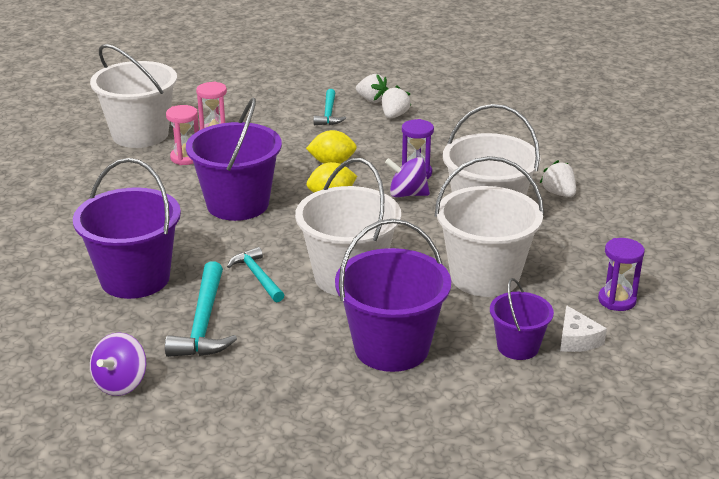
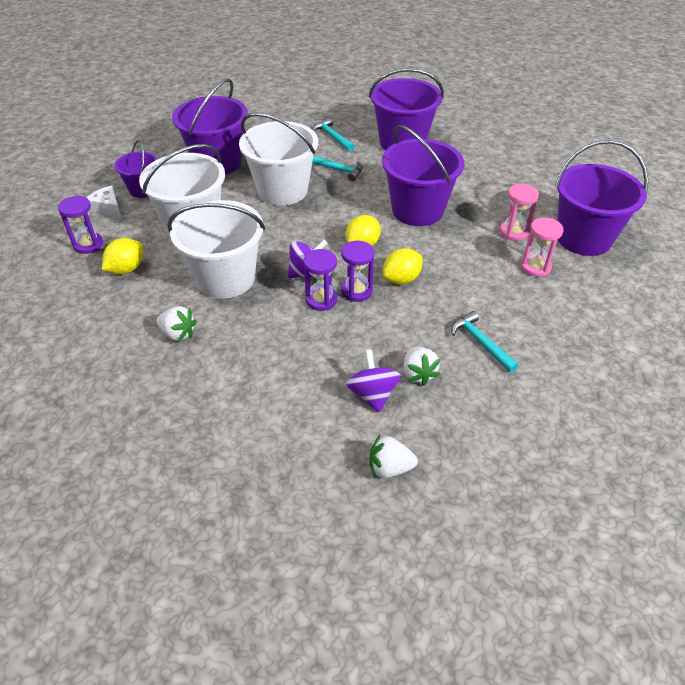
camera: 145 degrees right, 15 degrees up
white bucket [90,44,177,148] -> purple bucket [555,140,648,256]
purple spinning top [90,332,147,396] -> purple spinning top moved to [346,350,401,413]
turquoise hammer [165,261,237,357] -> turquoise hammer [312,118,355,152], size x0.64
white strawberry [356,74,388,103] -> white strawberry moved to [369,435,418,478]
none -> yellow lemon [102,238,143,274]
none -> purple hourglass [341,241,374,302]

